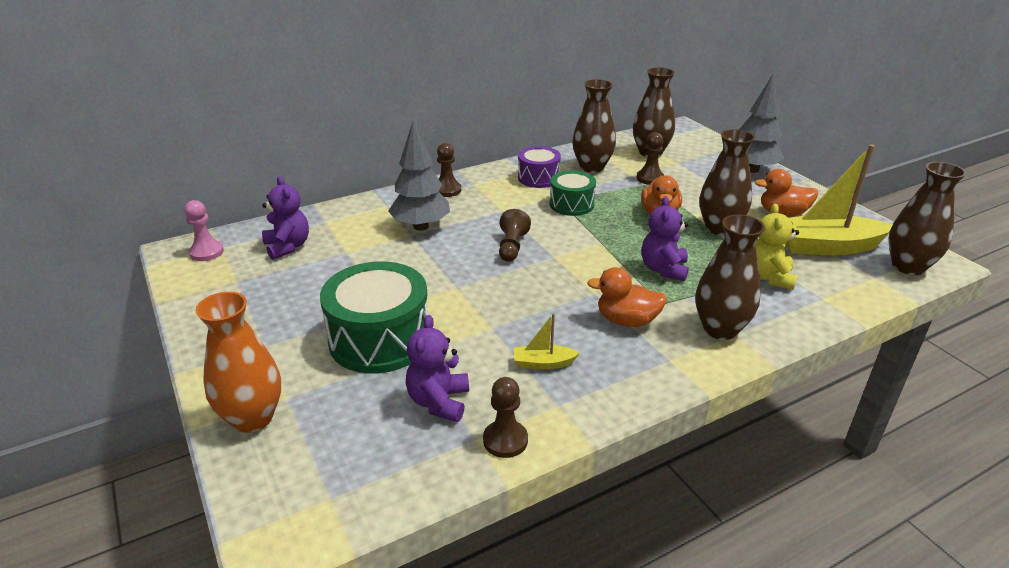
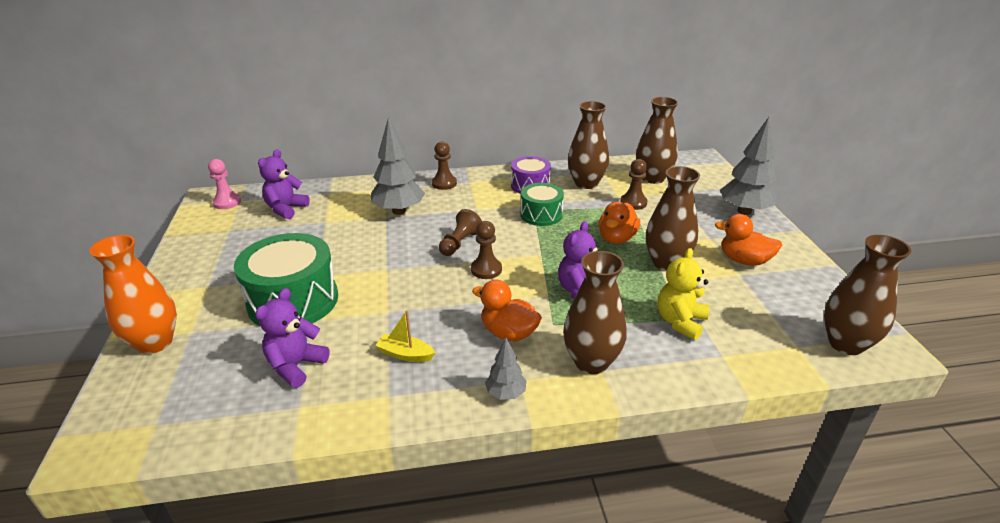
camera: 20 degrees right, 0 degrees up
purple teddy bear [262,176,309,260] -> purple teddy bear turned 150 degrees counterclockwise [258,149,310,219]
brown pawn [483,377,528,458] -> brown pawn moved to [471,221,502,279]
yellow boat [786,144,893,255] -> none
none -> grey tree [485,338,527,400]

